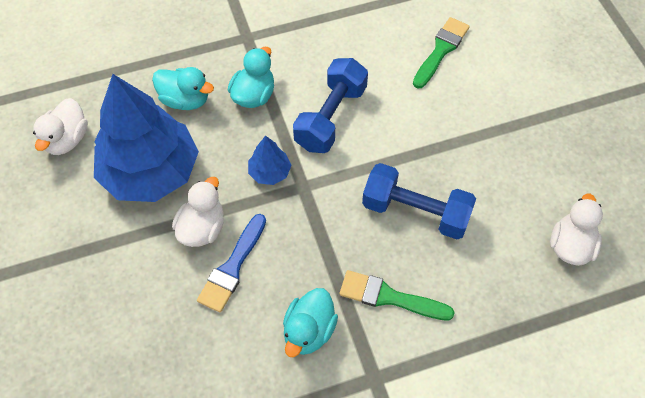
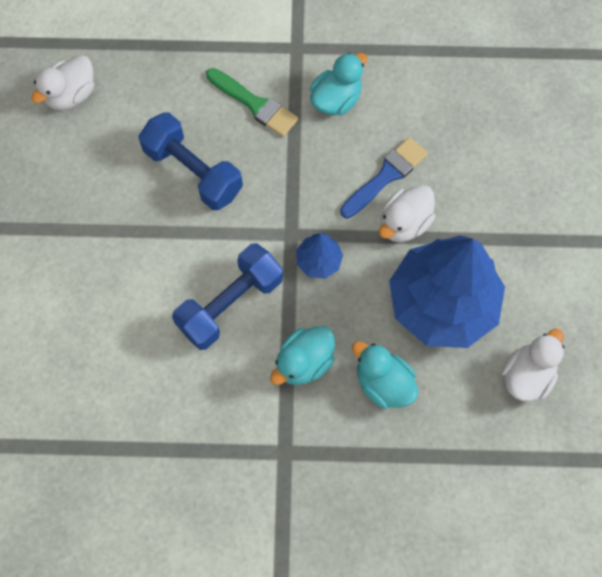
camera: 160 degrees left, 10 degrees up
green brush [413,17,470,89] -> none

